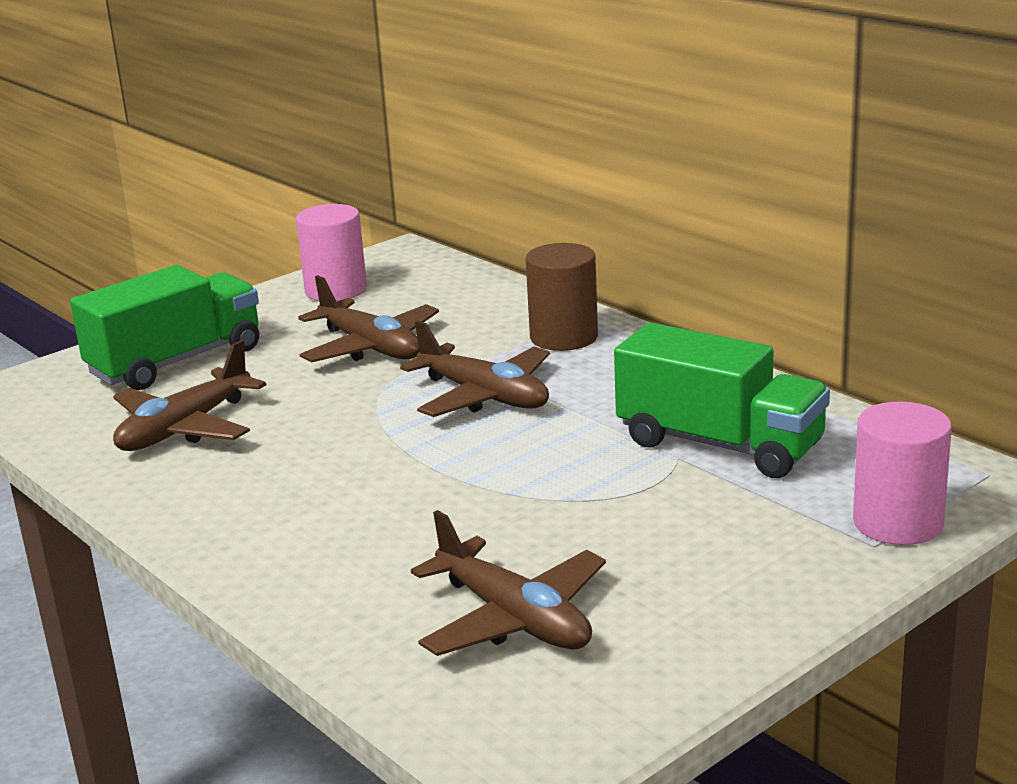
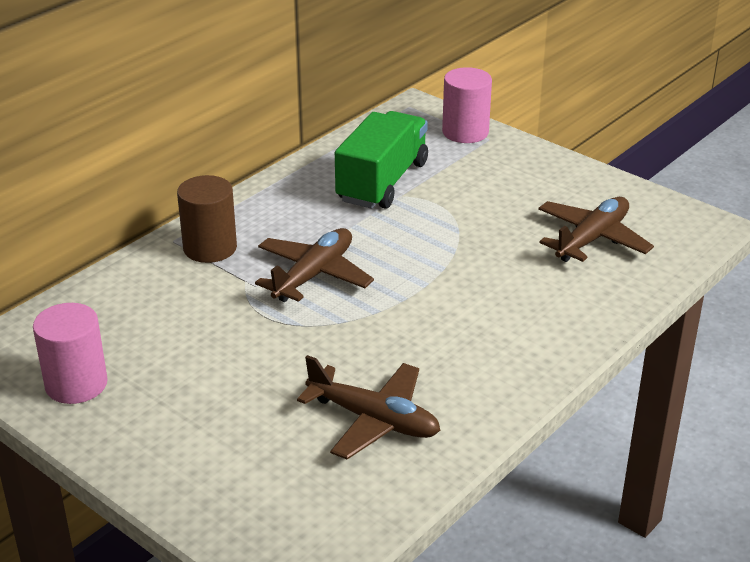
camera: 100 degrees left, 10 degrees up
green truck [70,265,259,390] -> none
brown plane [298,275,439,362] -> none

